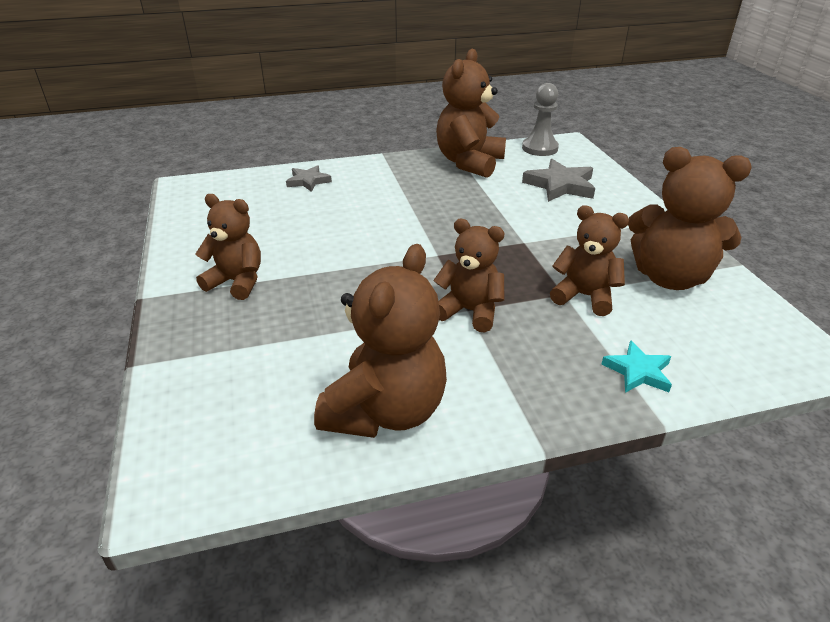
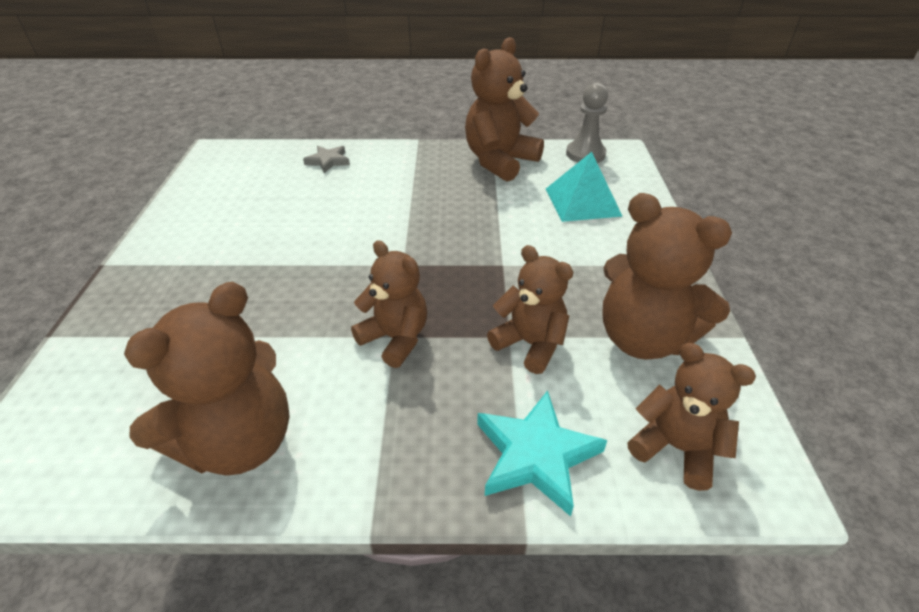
camera: 15 degrees right, 5 degrees up
brown teddy bear [195,194,261,300] -> brown teddy bear moved to [627,343,756,491]
grey star [522,159,595,202] -> turquoise pyramid [546,152,623,222]
turquoise star [602,340,672,393] -> turquoise star [477,390,607,516], size x1.61

